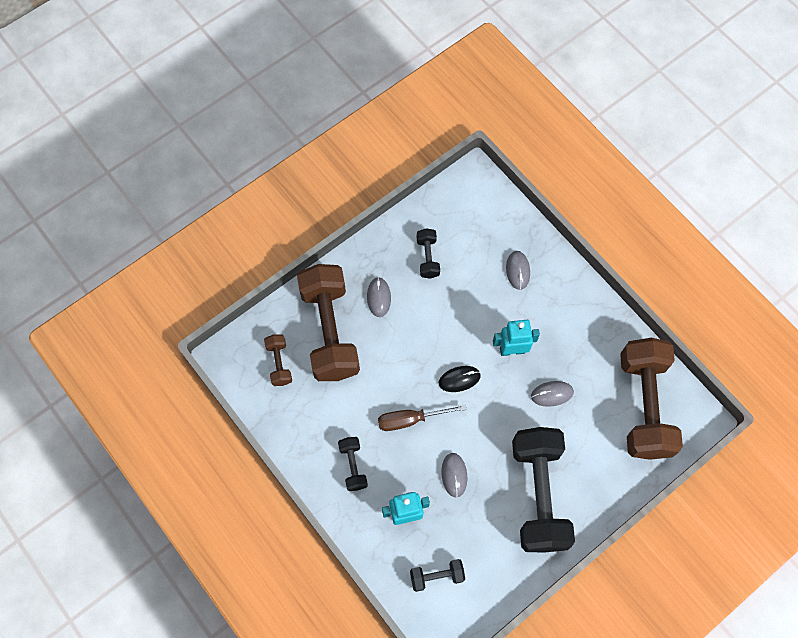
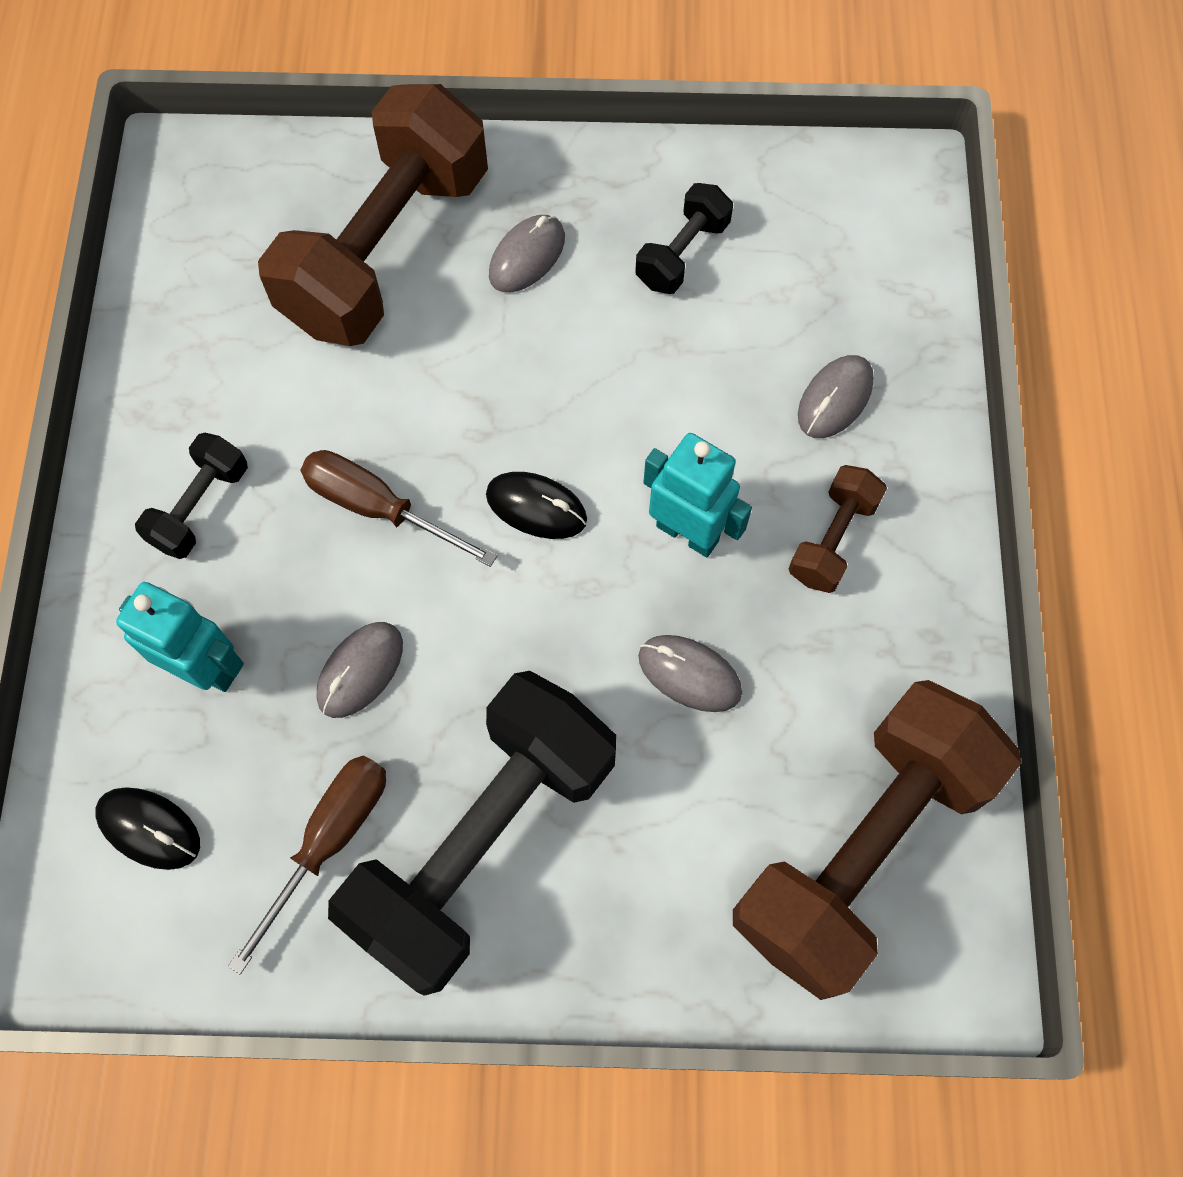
camera: 40 degrees right, 0 degrees up
brown dumbbell [264,334,292,386] -> brown dumbbell moved to [788,465,887,593]
black dumbbell [410,559,465,592] -> black mouse [95,787,200,870]
none -> brown screwdriver [228,755,386,974]

